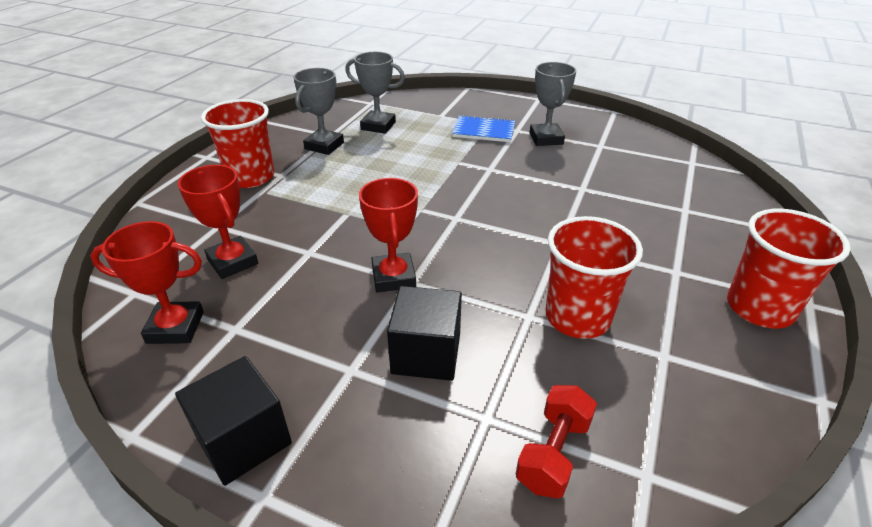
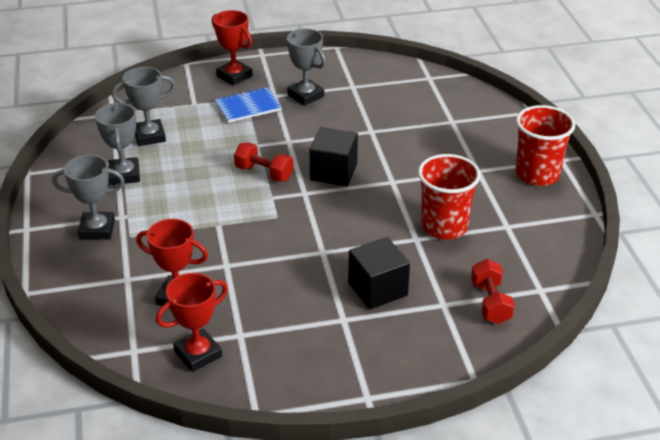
camera: 35 degrees left, 0 degrees up
black cube [175,356,292,486] -> black cube moved to [309,127,358,186]
red cup [201,99,274,188] -> grey trophy [52,155,125,240]
red trophy [359,178,418,292] -> red trophy moved to [212,10,253,86]
none -> red dumbbell [234,142,293,182]

